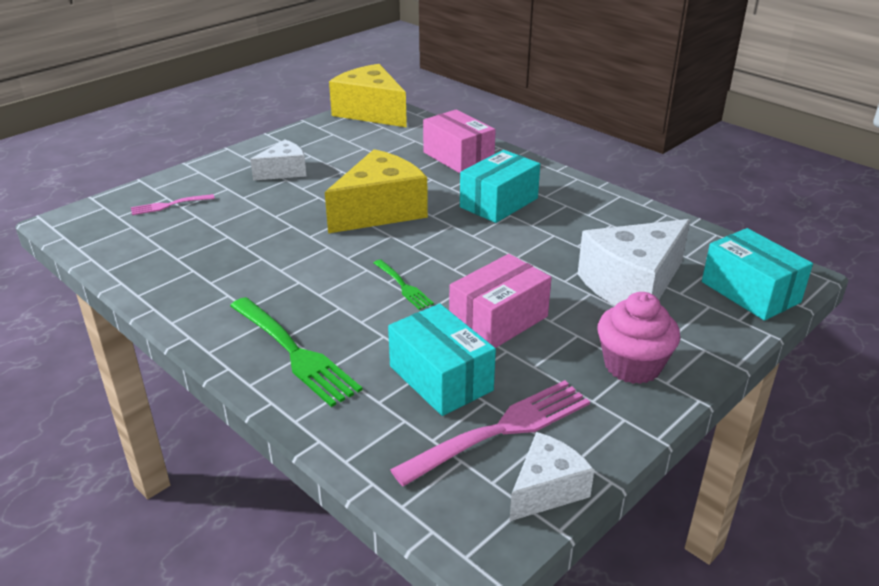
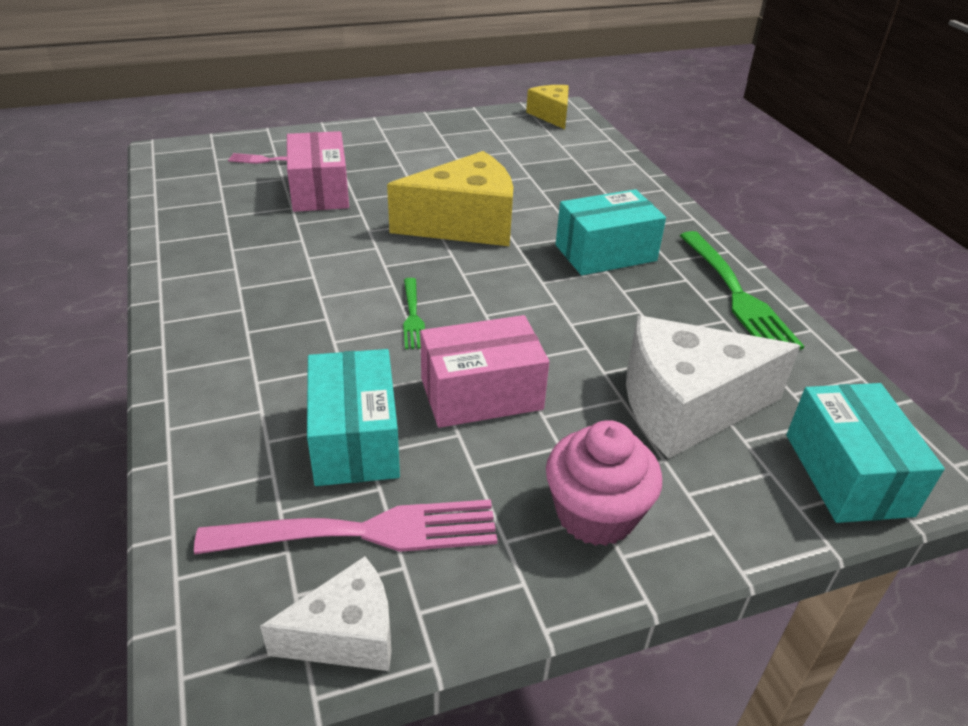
camera: 25 degrees right, 5 degrees up
green fork [230,297,363,407] -> green fork moved to [680,231,804,350]
white cheese [250,140,306,181] -> none
yellow cheese [329,64,407,127] -> yellow cheese [526,85,569,129], size x0.57
pink box [423,109,496,173] -> pink box moved to [287,131,349,212]

